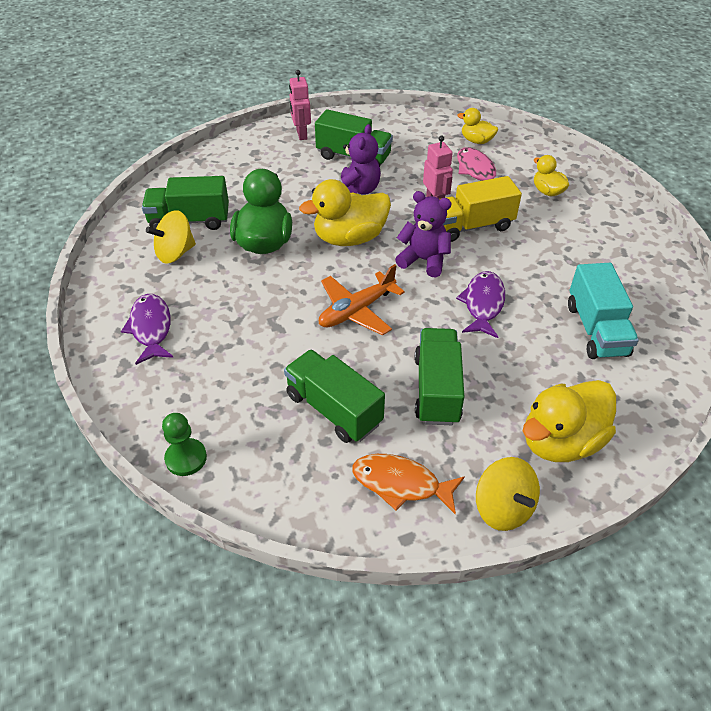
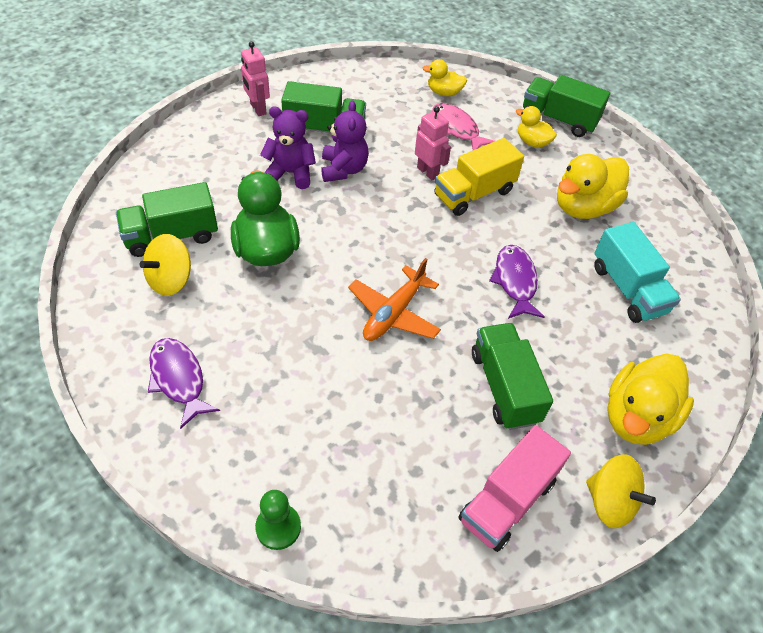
camera: 20 degrees left, 5 degrees up
green truck [284,349,385,443] -> green truck moved to [523,75,610,137]
yellow duck [299,179,391,246] -> yellow duck moved to [557,154,629,219]
orange fish [352,454,465,514] -> pink truck [458,425,571,552]
purple teddy bear [395,191,452,278] -> purple teddy bear moved to [260,107,316,189]

